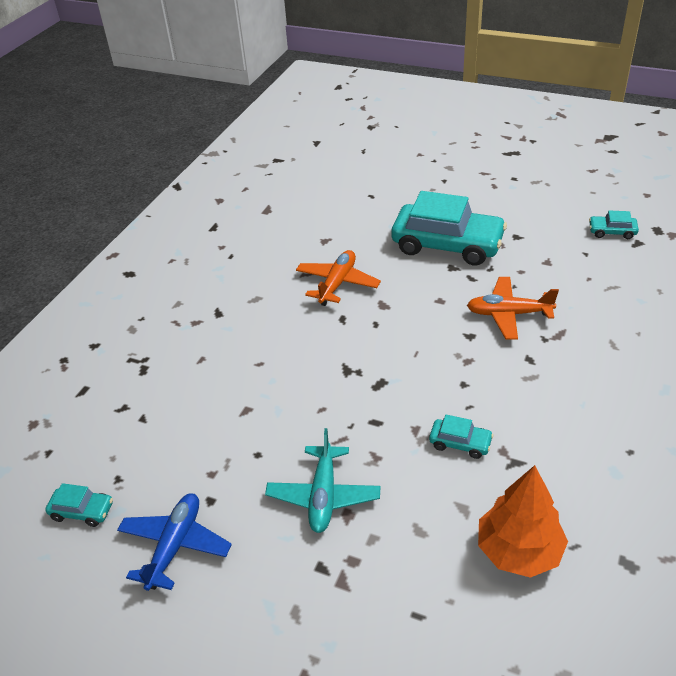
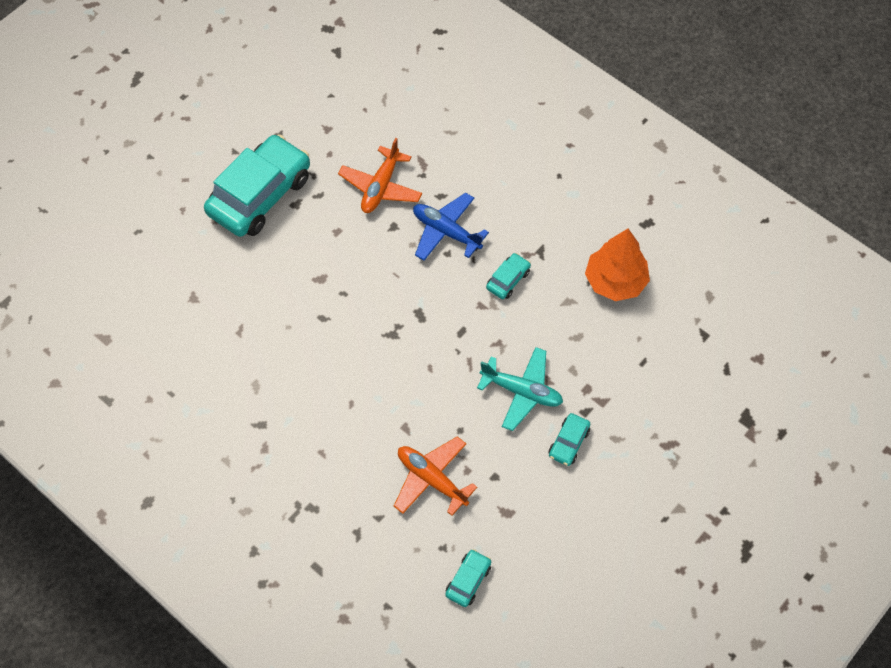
camera: 75 degrees left, 20 degrees up
blue plane [117,493,232,591] -> blue plane moved to [413,192,489,261]
orange plane [296,250,381,306] -> orange plane moved to [394,436,477,516]
turquoise car [589,210,639,239] -> turquoise car moved to [549,413,590,466]

